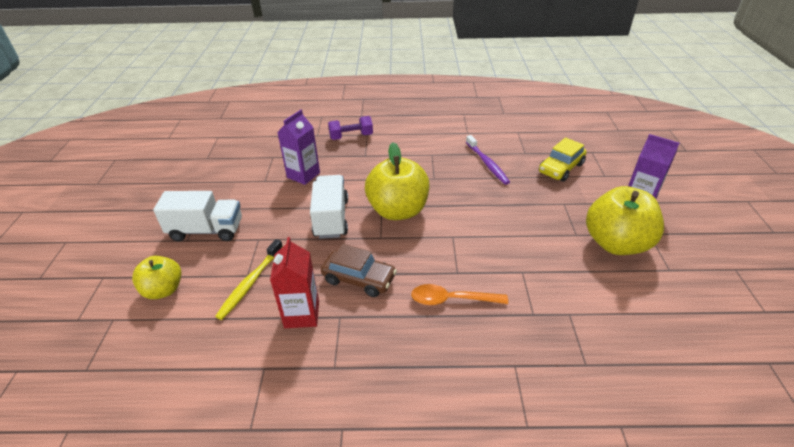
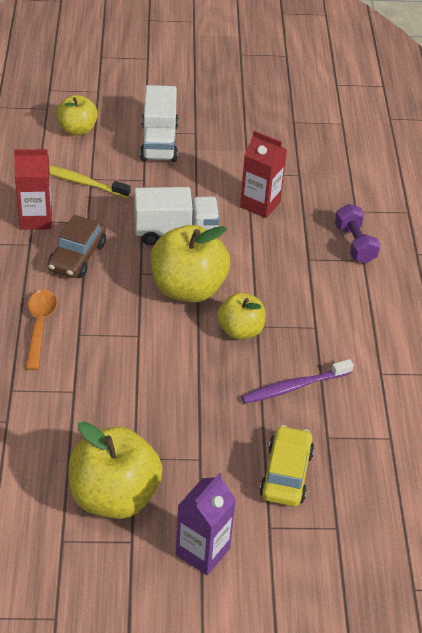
camera: 85 degrees right, 5 degrees up
purple carton [277,110,320,185] -> red carton [240,131,287,218]
yellow car [539,138,587,182] -> yellow car turned 60 degrees clockwise [259,425,314,506]
none -> yellow apple [217,293,265,340]

